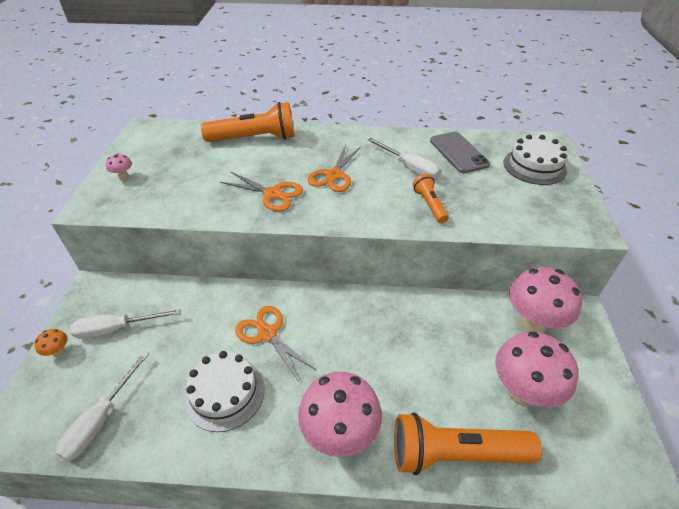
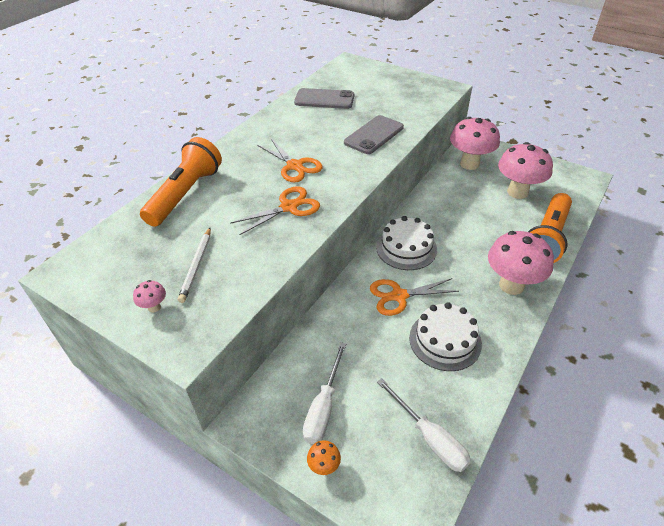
camera: 60 degrees left, 0 degrees up
white screwdriver [368,138,441,179] -> none
orange flashlight [413,174,449,223] -> grey phone [344,115,404,154]
white cake [504,135,567,185] -> white cake moved to [376,216,437,270]
none -> white pencil [178,228,211,303]

